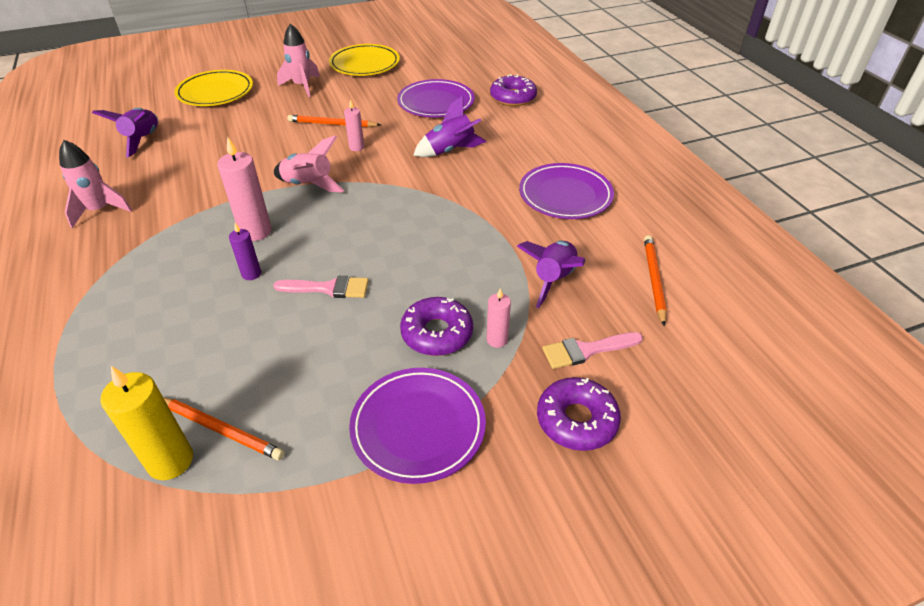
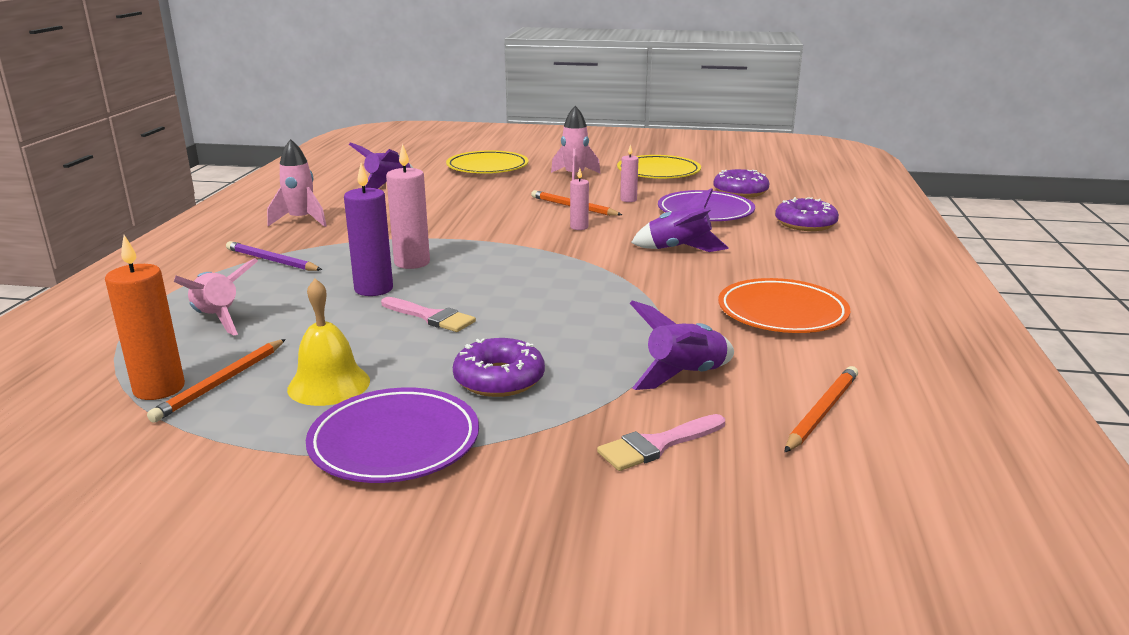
camera: 30 degrees right, 20 degrees down
yellow candle [101,366,193,480] -> orange candle [105,235,185,400]
orange pencil [163,397,285,460] -> orange pencil turned 60 degrees clockwise [147,339,286,422]
purple candle [229,223,261,280] -> purple candle [344,163,393,296], size x1.76
pink rocket [274,135,344,192] -> pink rocket moved to [174,258,258,335]
pink candle [487,288,511,348] -> pink candle moved to [620,144,638,202]
purple plate [519,163,614,219] -> orange plate [718,278,850,333]
purple donut [537,377,621,451] -> purple donut moved to [713,169,769,198]
pink brush [542,332,643,369] -> pink brush turned 45 degrees counterclockwise [597,414,725,471]
none -> purple pencil [226,241,322,271]
none -> yellow bell [287,279,370,406]

